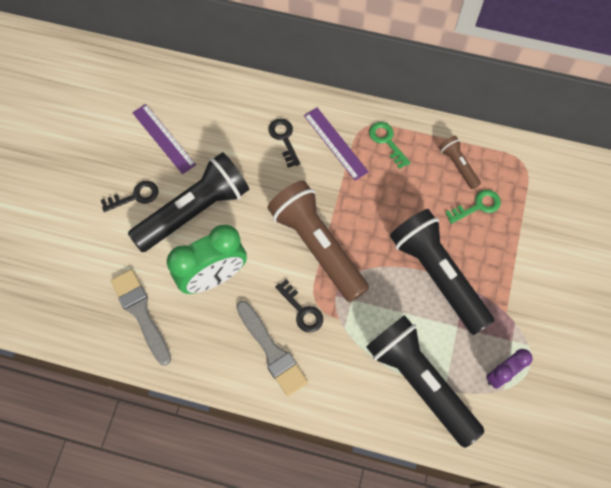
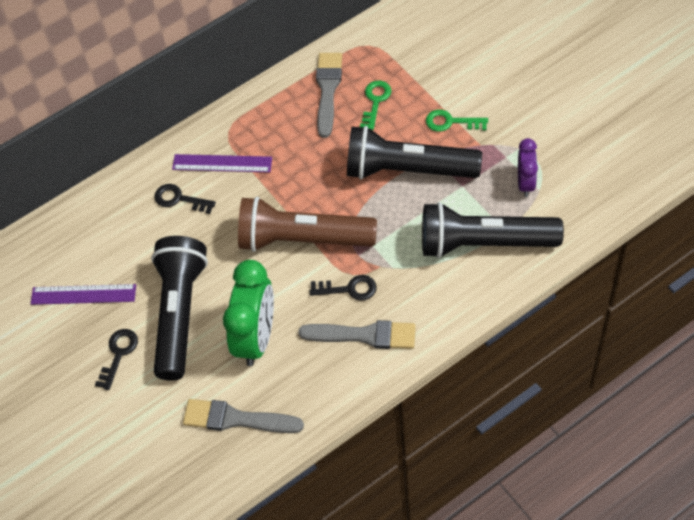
camera: 45 degrees left, 10 degrees down
green key [369,122,411,169] -> green key moved to [426,109,488,132]
brown flashlight [439,136,481,189] -> grey brush [316,53,342,138]

